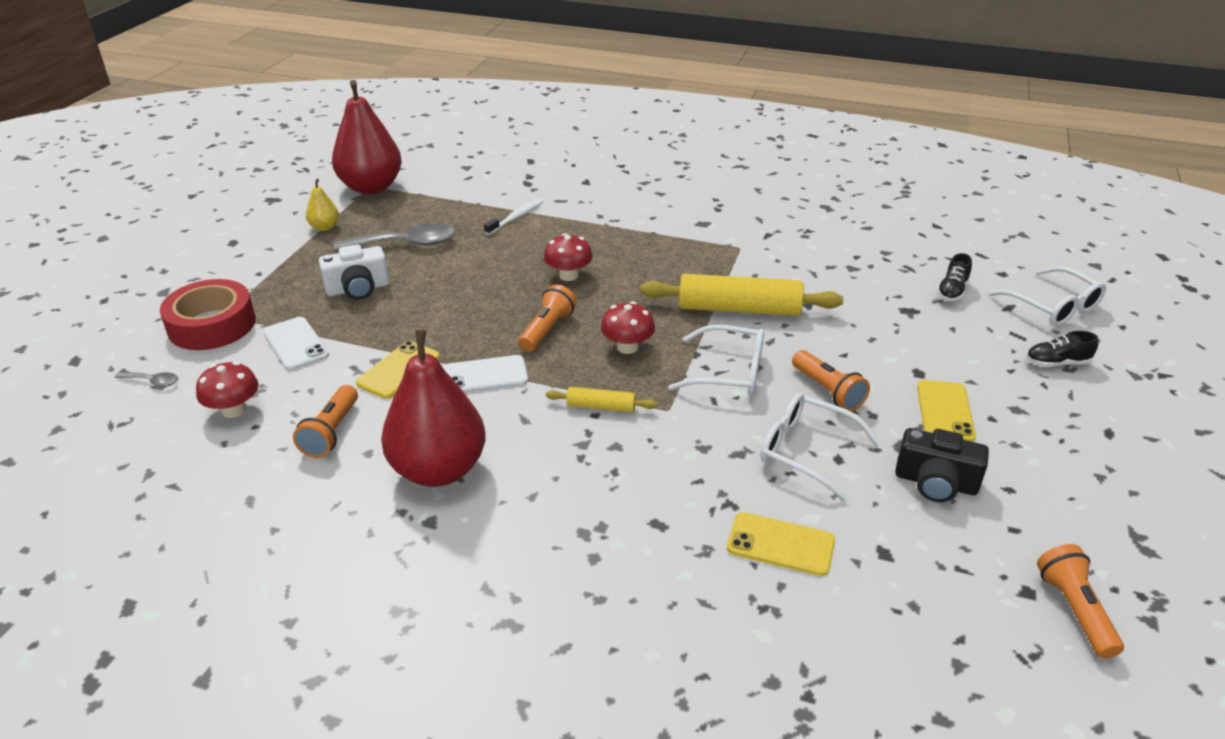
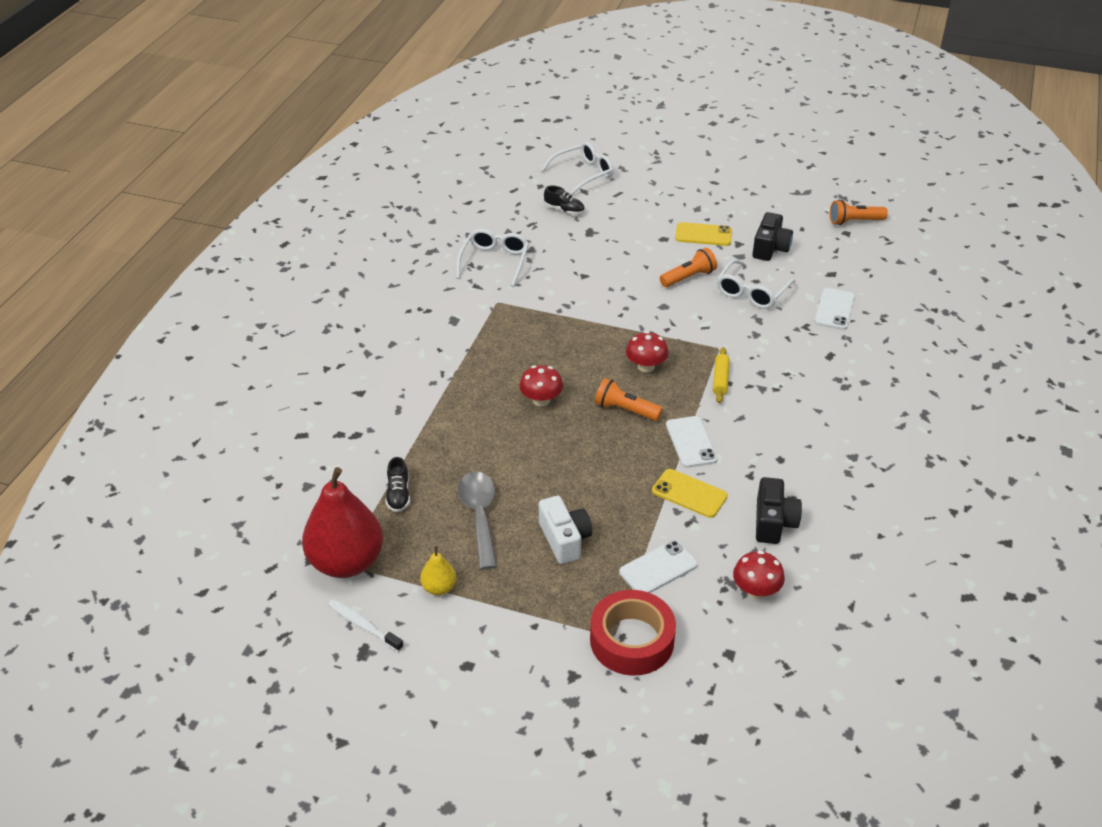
camera: 90 degrees left, 5 degrees up
grey spoon [115,372,178,387] -> none
orange flashlight [293,385,358,458] -> black camera [756,477,802,544]
red pear [381,329,486,487] -> none
white toothbrush [484,199,544,235] -> white toothbrush moved to [328,599,404,652]
yellow rolling pin [640,274,843,316] -> none
white glasses [668,325,764,395] -> white glasses moved to [456,229,529,287]
yellow phone [727,512,835,576] -> white phone [814,288,855,330]
black shoe [1026,331,1098,367] -> black shoe moved to [386,457,410,512]

